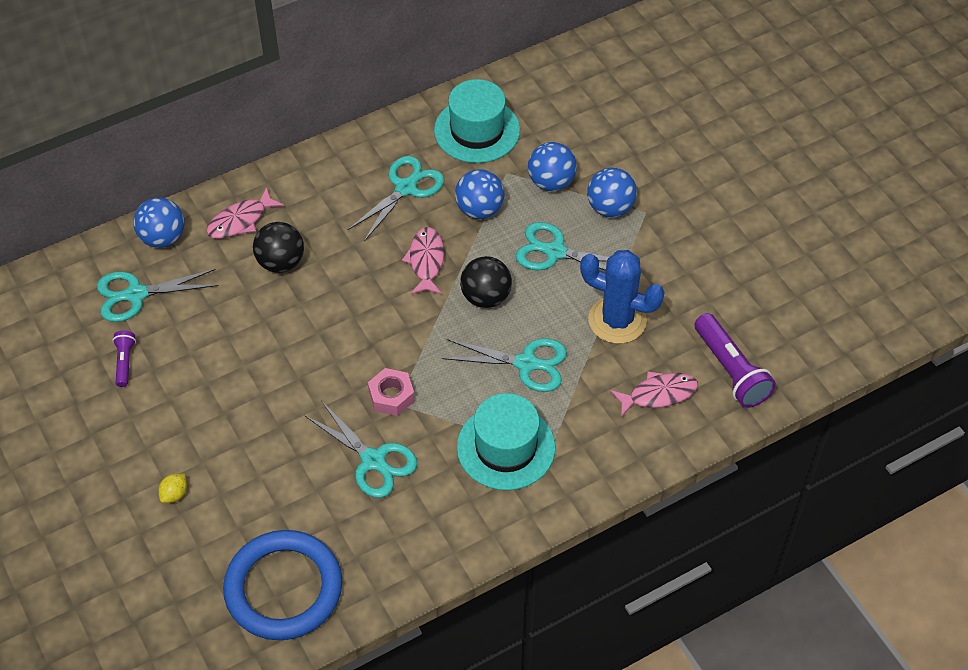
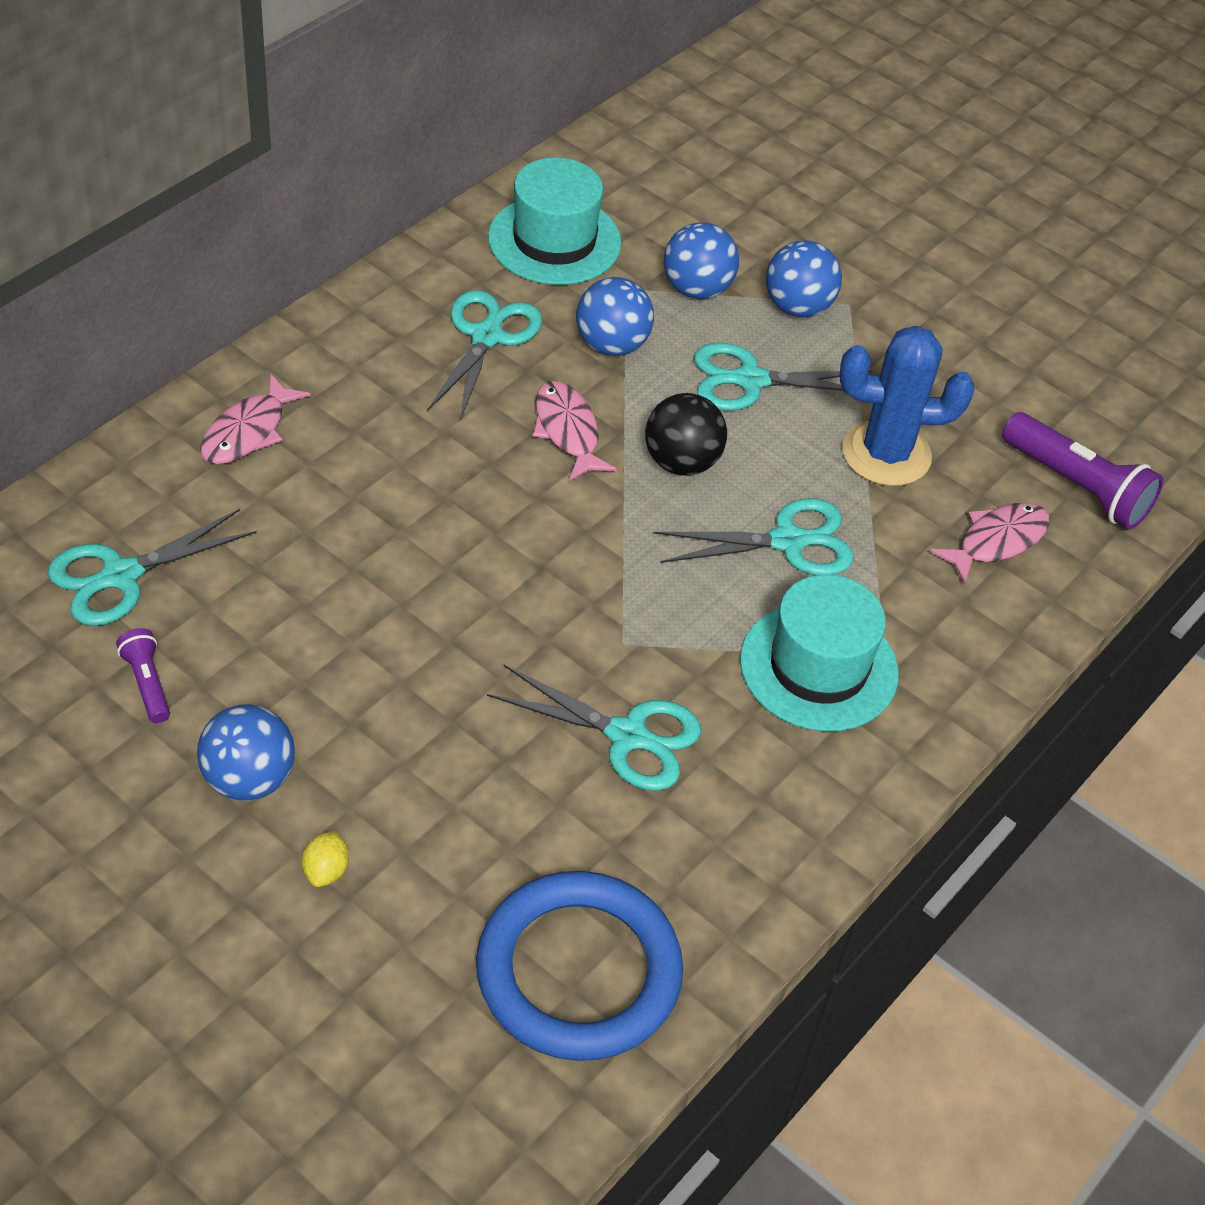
camera: 25 degrees left, 5 degrees down
blue ball [133,198,185,248] -> blue ball moved to [197,704,295,801]
black ball [253,222,304,273] -> none
pink nut [368,368,415,416] -> none

